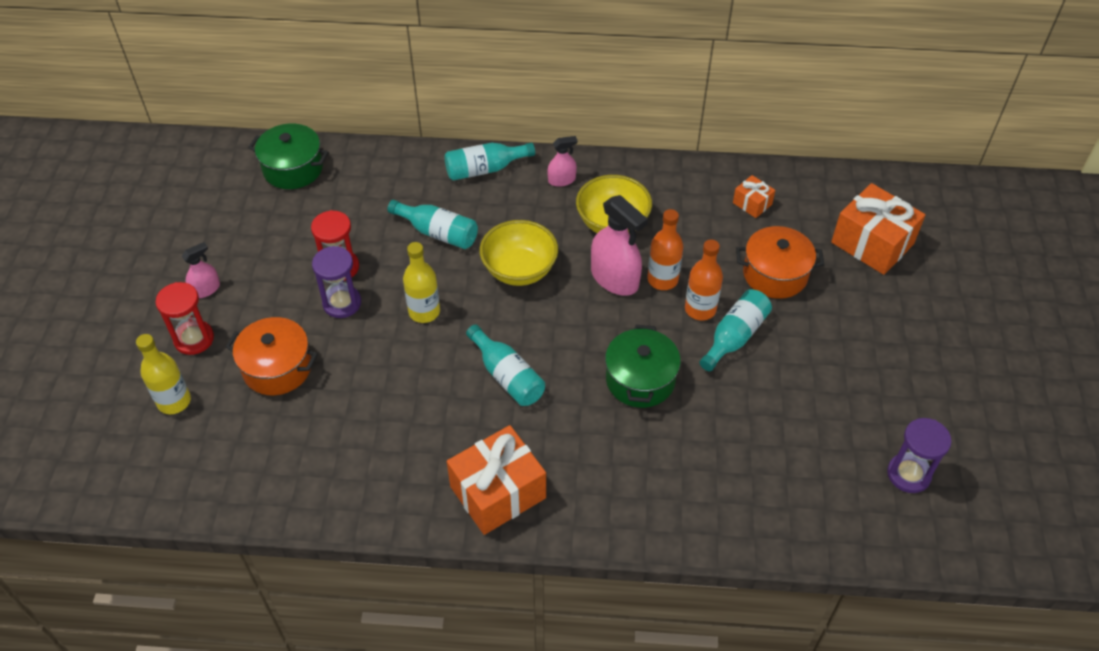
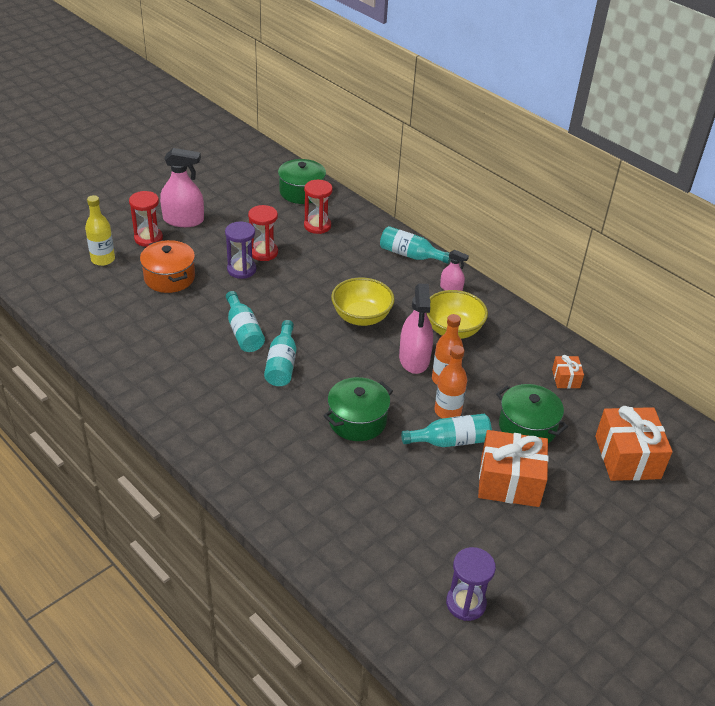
camera: 40 degrees right, 10 degrees down
pink spray bottle [182,242,220,298] -> pink spray bottle [160,148,204,227], size x1.86
turquoise bottle [387,200,478,249] -> turquoise bottle moved to [226,291,265,352]
yellow bottle [403,242,440,323] -> none
orange gift [447,425,546,535] -> orange gift moved to [478,430,549,507]
orange pot [736,226,824,299] -> green pot [496,384,568,443]
none -> red hourglass [304,180,333,234]

